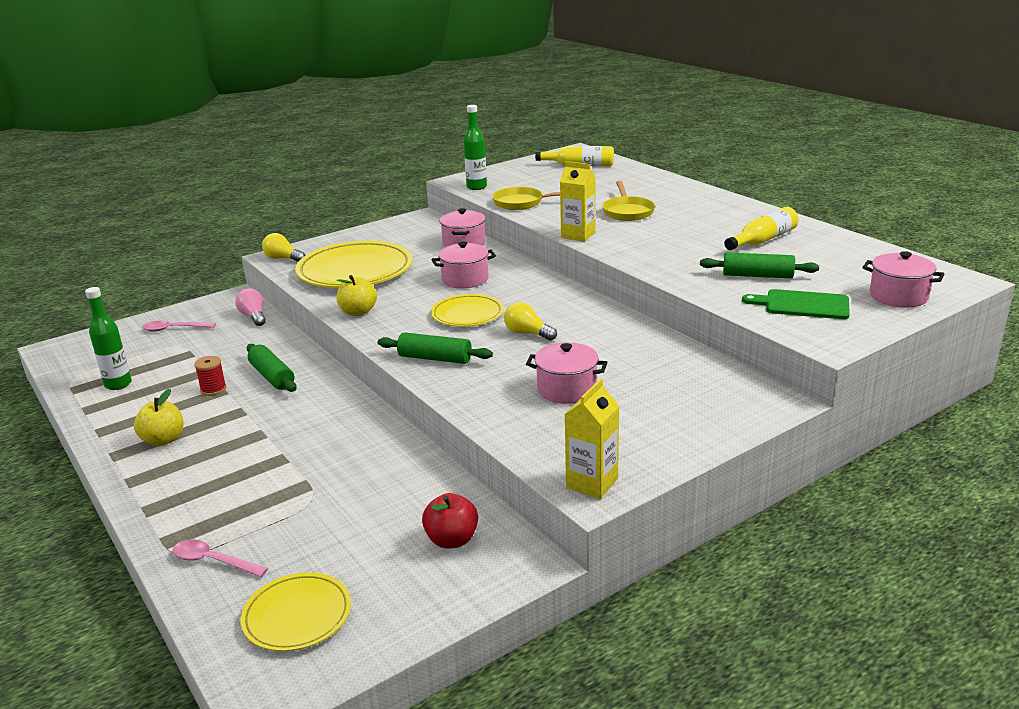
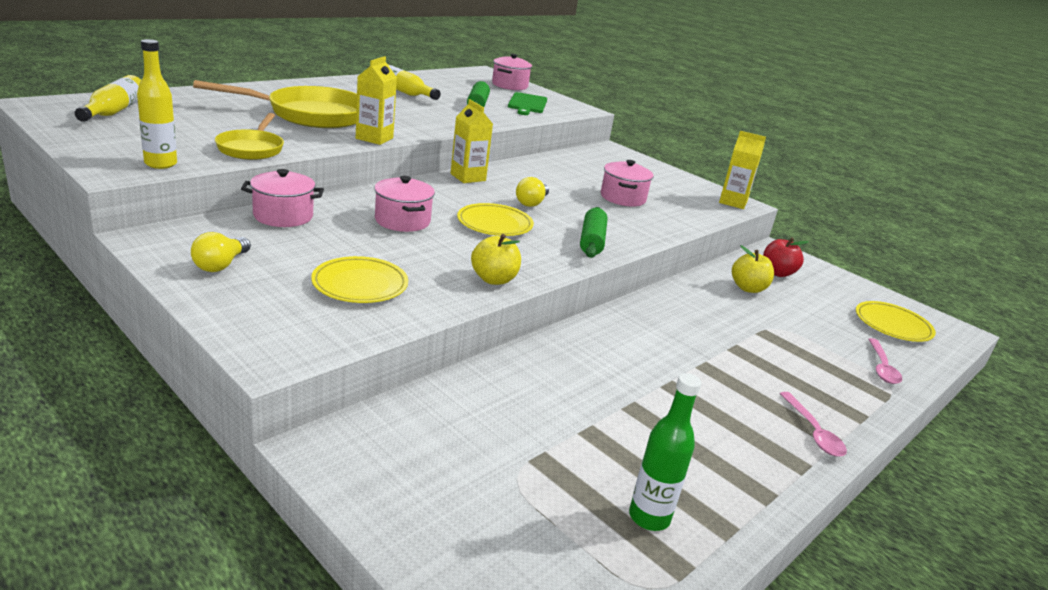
camera: 105 degrees left, 0 degrees up
yellow apple [134,389,183,446] -> yellow apple moved to [732,245,774,293]
pink spoon [142,321,216,332] -> pink spoon moved to [780,392,847,457]
red spool [194,356,226,396] -> none
pink light bulb [235,288,266,326] -> none
green rolling pin [247,344,297,392] -> none
yellow light bulb [262,233,305,261] -> yellow light bulb moved to [191,232,251,272]
yellow plate [295,241,413,288] -> yellow plate [311,256,408,303], size x0.56
green bottle [464,105,487,190] -> yellow bottle [137,39,177,169]
yellow pan [602,181,655,221] -> yellow pan [193,80,357,128], size x1.75
none -> yellow carton [451,99,493,183]

